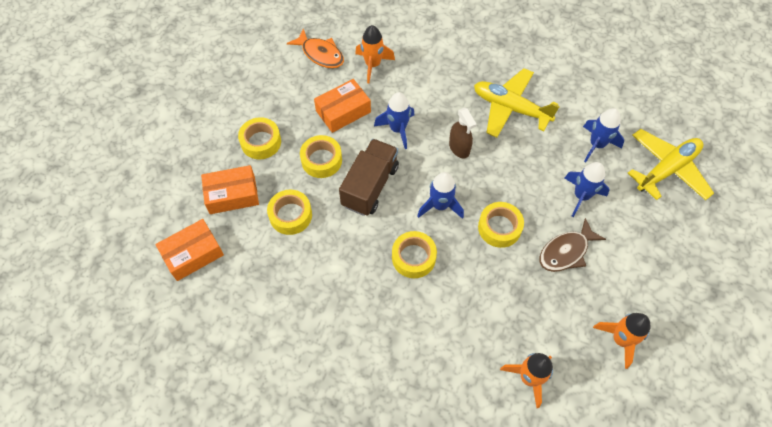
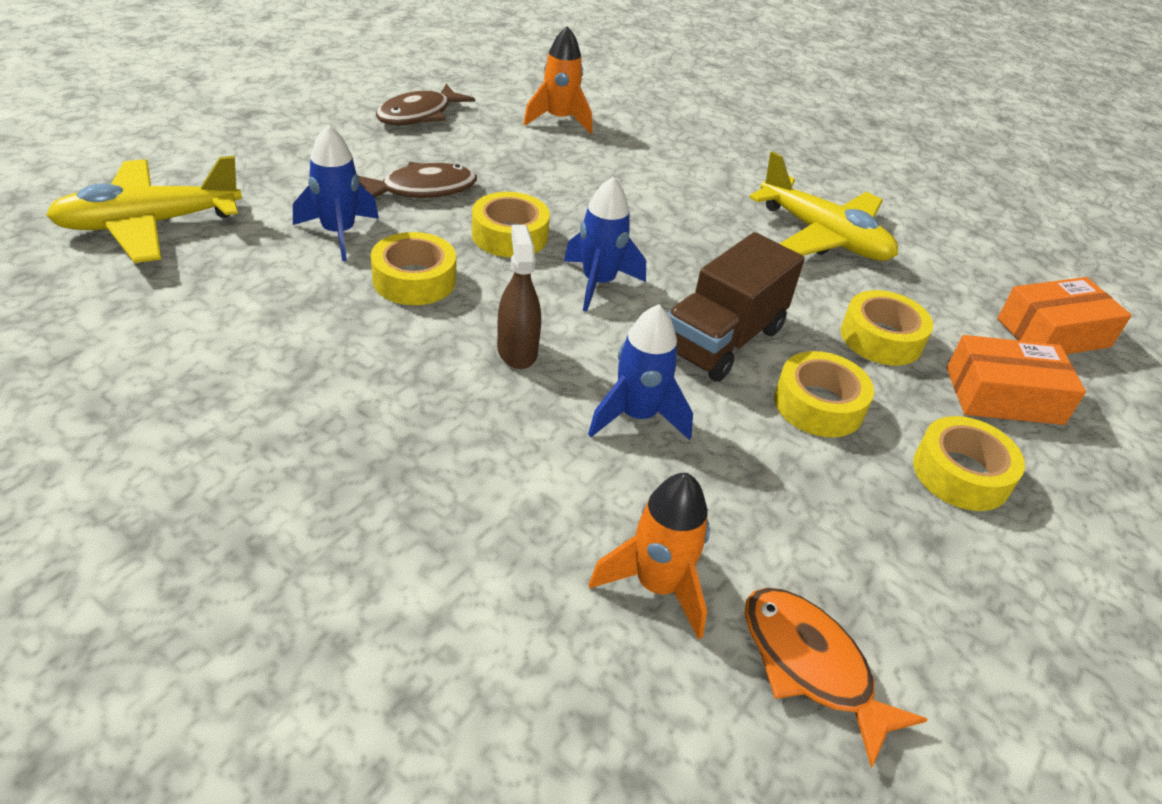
camera: 170 degrees left, 20 degrees down
orange box [314,79,371,133] -> none
yellow tape [392,231,437,278] -> yellow tape moved to [371,232,456,305]
yellow plane [474,68,560,138] -> yellow plane moved to [749,151,898,261]
blue rocket [583,108,624,162] -> none
orange rocket [593,313,650,369] -> brown fish [376,84,475,125]

